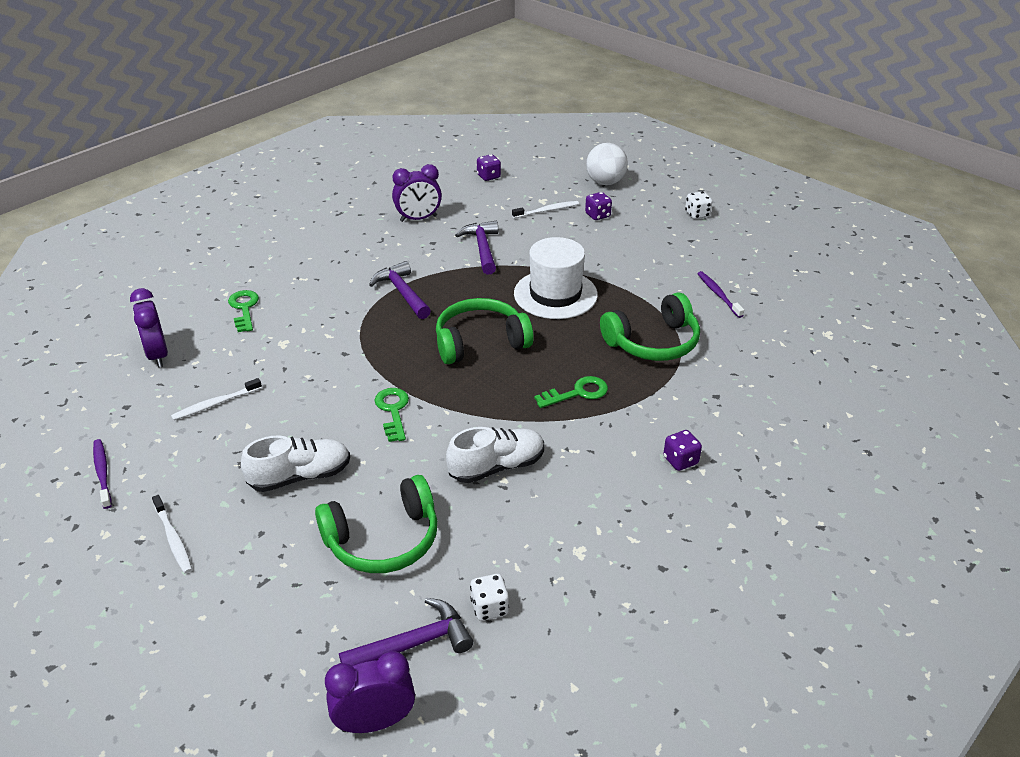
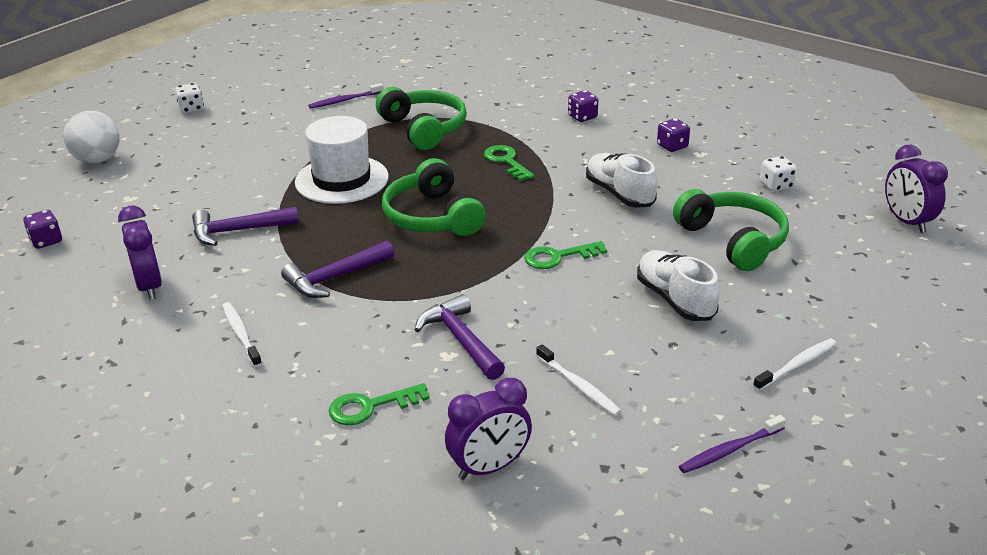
camera: 95 degrees left, 5 degrees down
purple hammer [339,598,474,666] -> purple hammer moved to [414,294,505,380]
white toothbrush [512,201,579,218] -> white toothbrush moved to [222,302,262,367]
purple dice [585,192,612,220] -> purple dice moved to [657,118,690,152]

